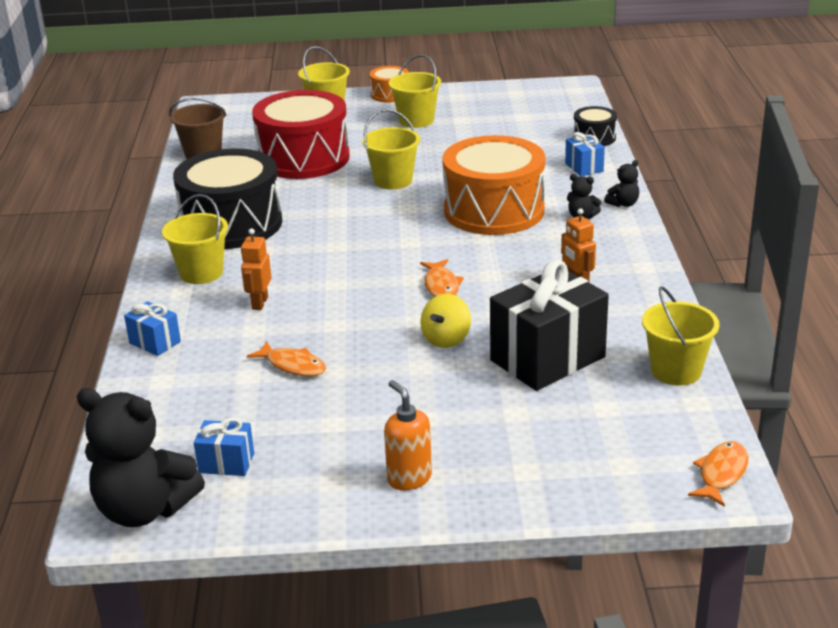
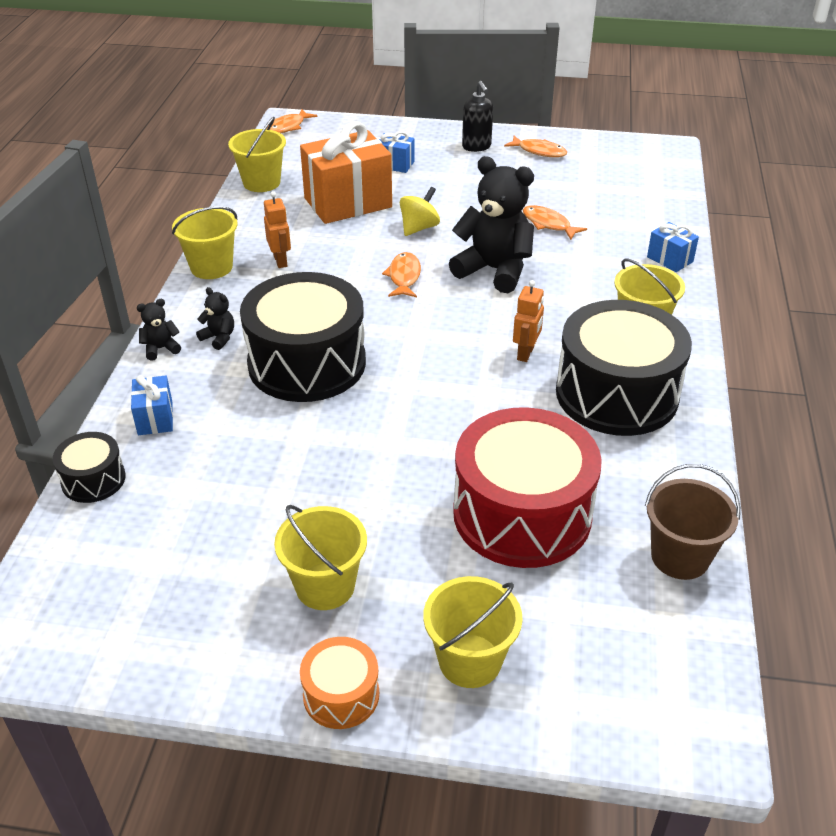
camera: 170 degrees left, 10 degrees up
black teddy bear [77,388,205,527] -> black teddy bear moved to [449,156,534,293]
blue gift [194,417,254,476] -> blue gift moved to [379,131,414,173]
orange robot [241,228,272,310] -> orange robot moved to [513,280,544,362]
yellow bucket [362,109,420,189] -> yellow bucket moved to [172,206,237,279]
orange soap dispenser [384,380,432,490] -> black soap dispenser [462,81,493,152]
orange drum [442,135,546,235] -> black drum [240,272,366,402]
black gift [490,260,609,391] -> orange gift [300,122,392,224]
none -> orange fish [504,136,567,157]

